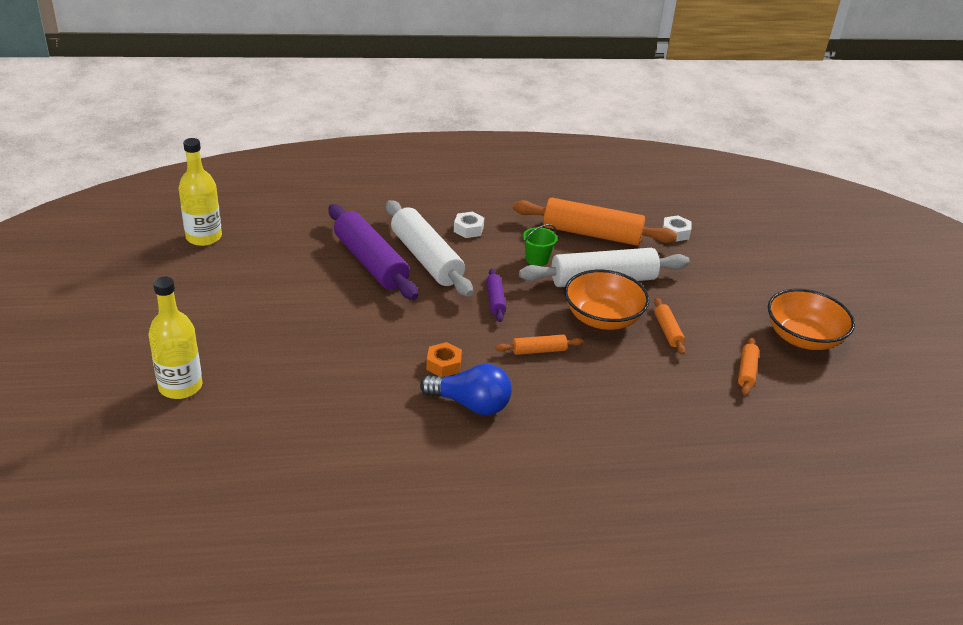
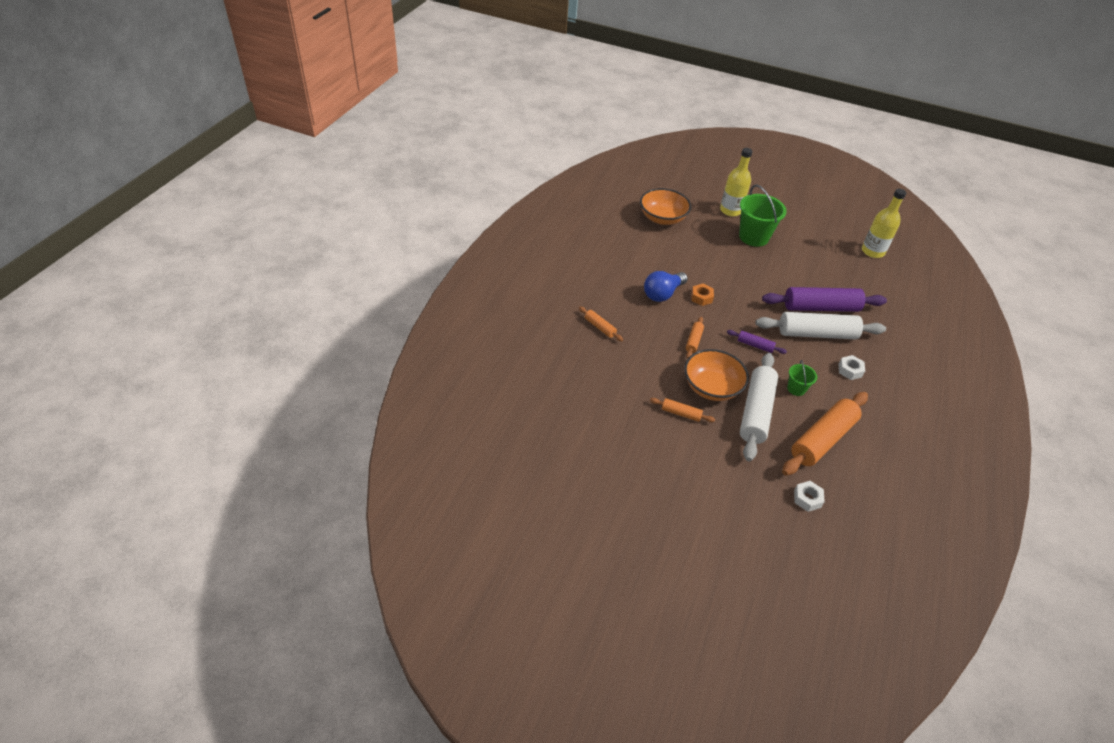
camera: 120 degrees right, 10 degrees up
orange rolling pin [738,337,759,396] -> orange rolling pin moved to [579,306,623,341]
orange bowl [768,289,855,350] -> orange bowl moved to [640,188,691,225]
none -> green bucket [739,185,787,247]

